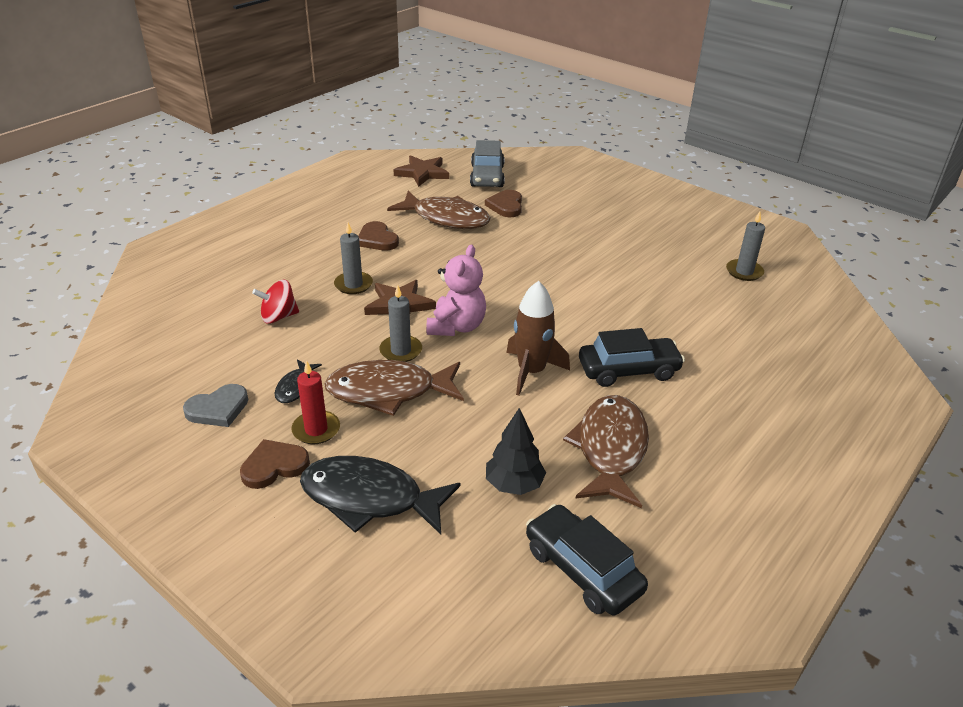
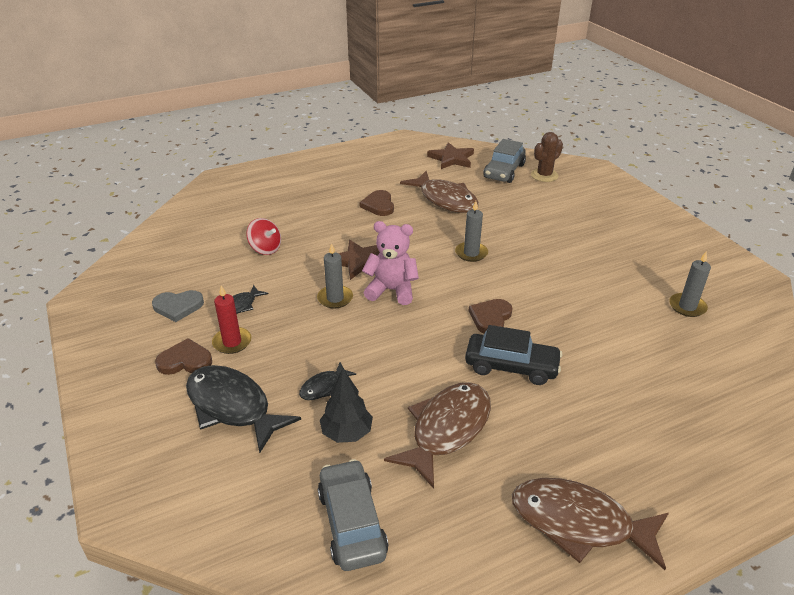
camera: 25 degrees right, 0 degrees up
red spinning top [252,280,299,324] -> red spinning top turned 150 degrees counterclockwise [246,218,281,255]
brown fish [324,360,464,416] -> brown fish moved to [512,478,669,570]
grey candle [334,223,373,294] -> grey candle moved to [455,201,488,262]
pink teddy bear [426,245,486,336] -> pink teddy bear turned 120 degrees counterclockwise [362,221,419,305]
brown heart [485,190,522,217] -> brown heart moved to [469,299,513,334]
brown rocket [506,281,570,396] -> none
black car [526,504,648,615] -> grey car [318,459,389,571]
none -> black fish [299,362,356,400]
none -> brown cactus [531,132,563,182]

